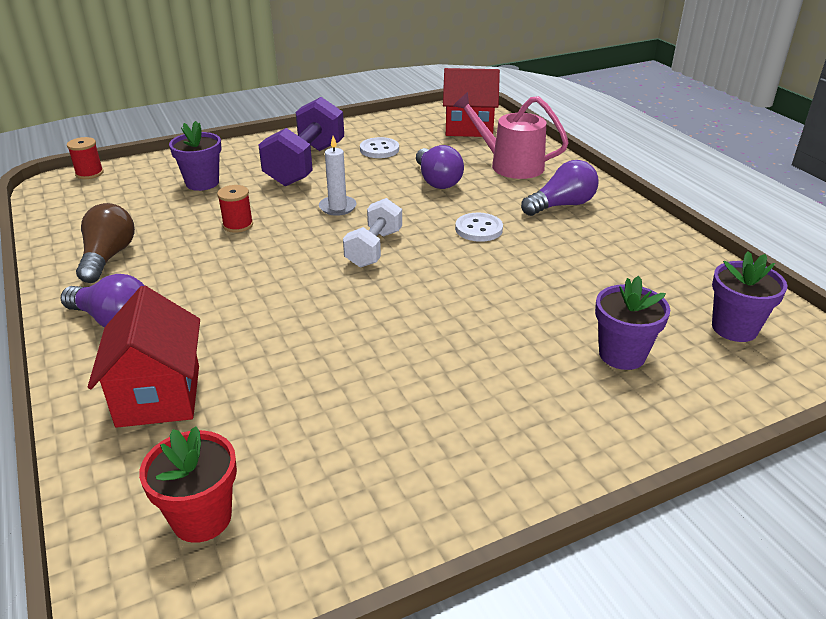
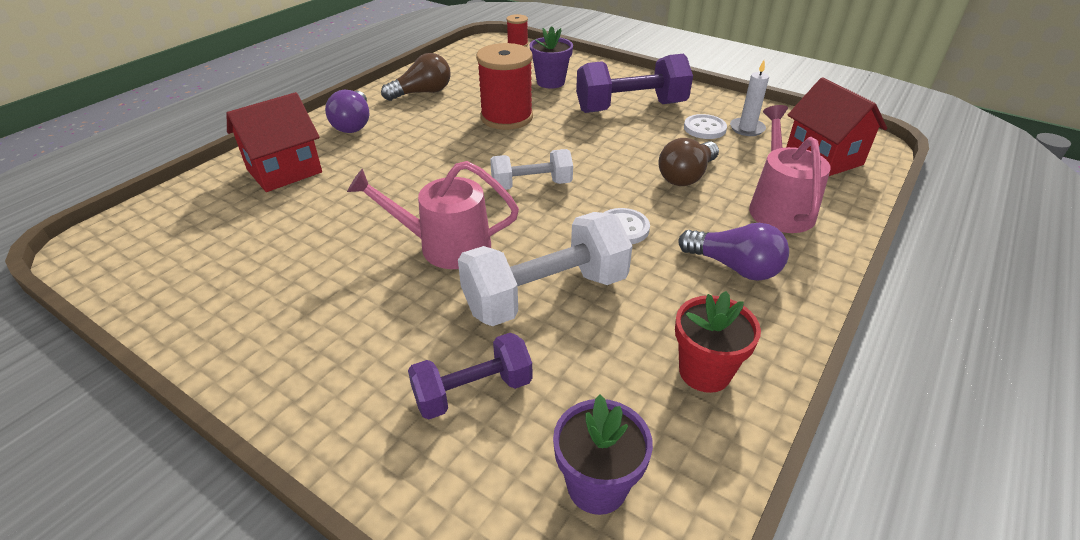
camera: 60 degrees right, 5 degrees up
red flower pot [139,426,237,543] -> red flower pot moved to [675,291,761,393]
red spool [217,185,253,233] -> red spool [476,43,533,130], size x2.02
white candle [319,136,357,216] -> white candle moved to [730,60,769,136]
purple light bulb [416,145,464,189] -> brown light bulb [658,138,719,186]
purple flower pot [595,276,670,370] -> purple dumbbell [408,333,532,419]
none -> pink watering can [347,161,519,269]
none -> white dumbbell [458,212,632,326]

